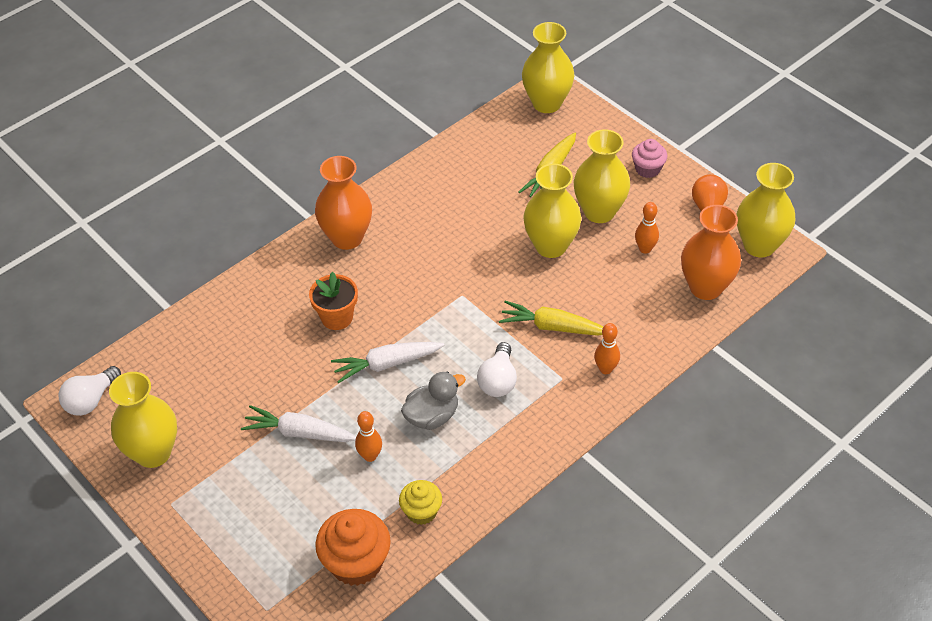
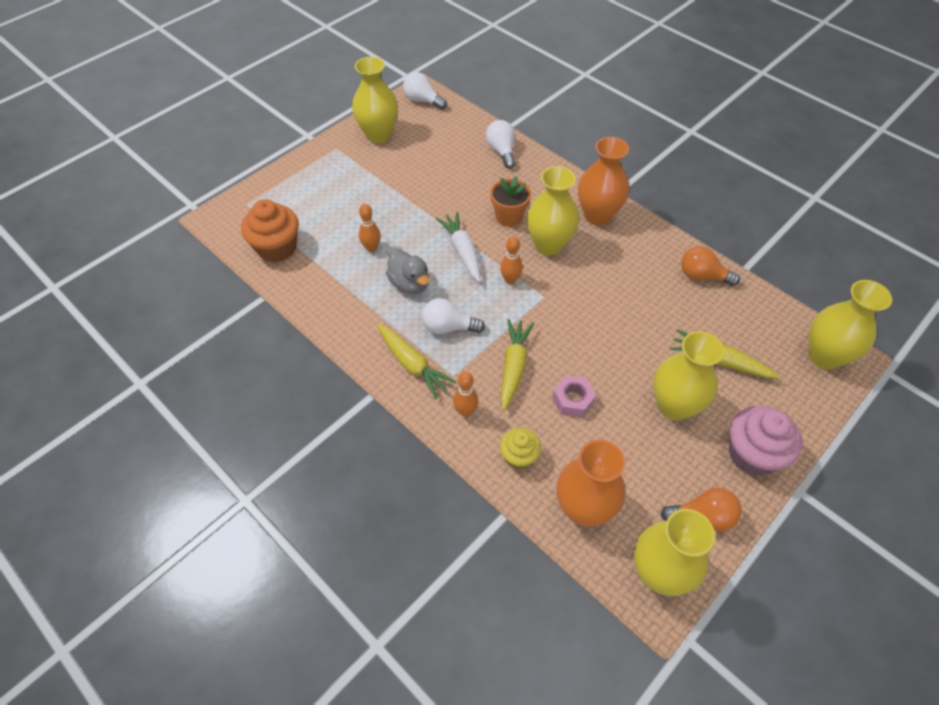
camera: 85 degrees right, 5 degrees up
white carrot [241,405,356,442] -> none
yellow cupcake [399,480,442,525] -> yellow cupcake moved to [500,428,541,470]
yellow vase [523,164,581,258] -> yellow vase moved to [526,166,579,256]
pink cupcake [632,139,667,178] -> pink cupcake [729,405,802,476], size x1.67
orange bowling pin [635,202,659,254] -> orange bowling pin moved to [500,236,523,284]
none -> yellow carrot [377,324,457,399]
none -> white light bulb [486,120,516,169]
none -> pink nut [552,375,596,417]
none -> orange light bulb [681,246,740,286]

